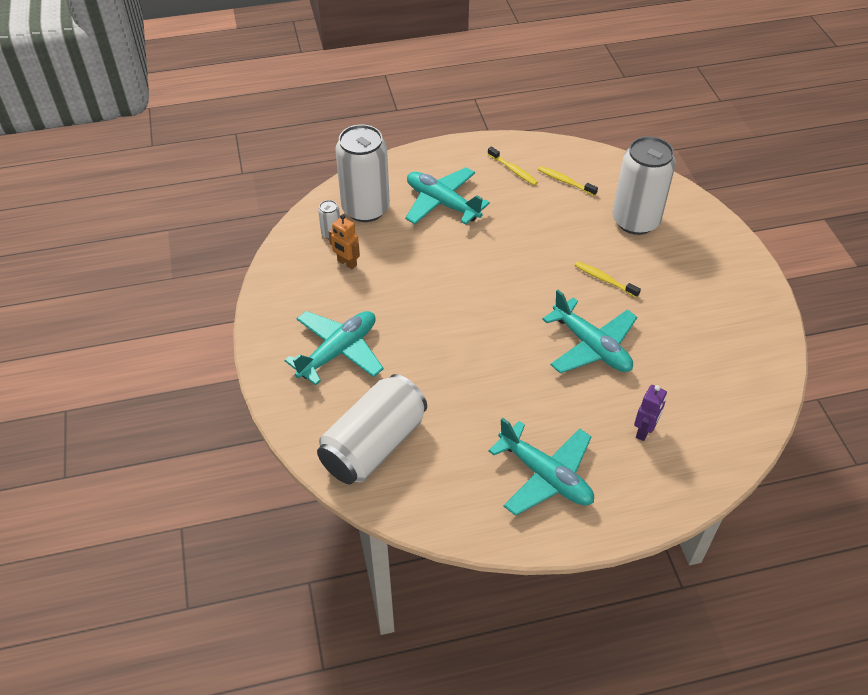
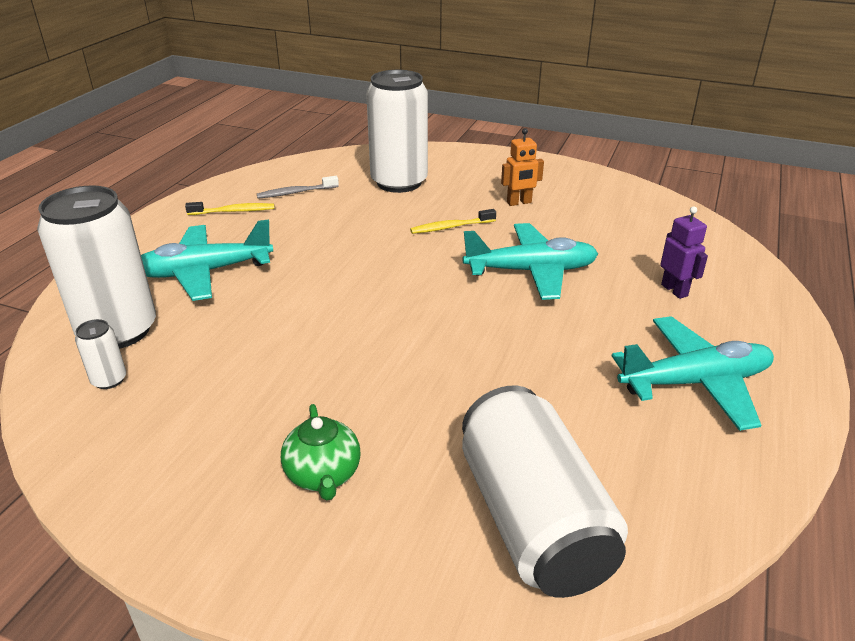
camera: 55 degrees left, 15 degrees down
turquoise plane [284,311,384,385] -> green teapot [281,404,361,500]
orange robot [328,214,360,269] -> orange robot moved to [501,128,544,206]
yellow toothbrush [538,166,598,196] -> grey toothbrush [257,176,339,199]

